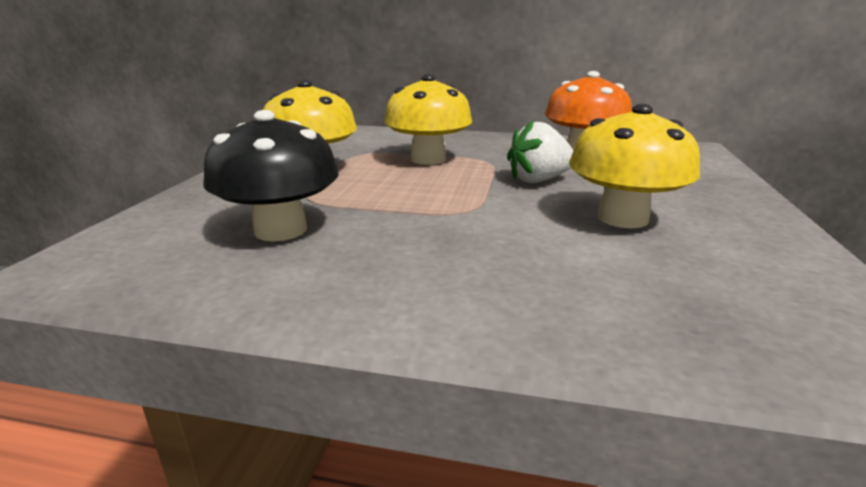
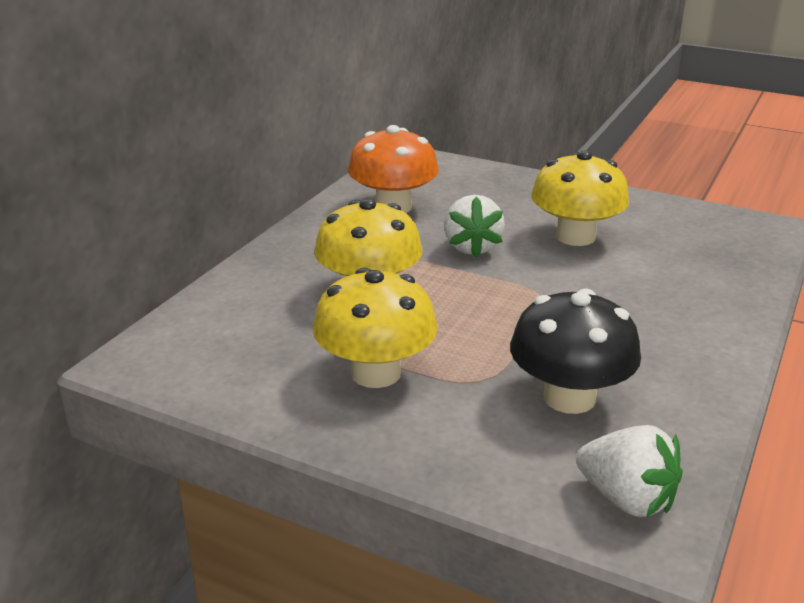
camera: 75 degrees left, 5 degrees up
none -> white strawberry [576,425,682,517]

